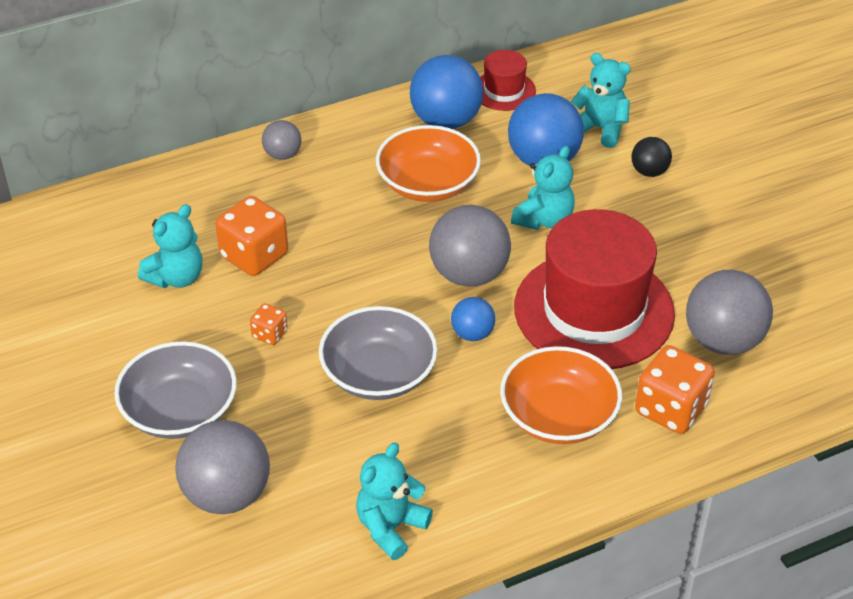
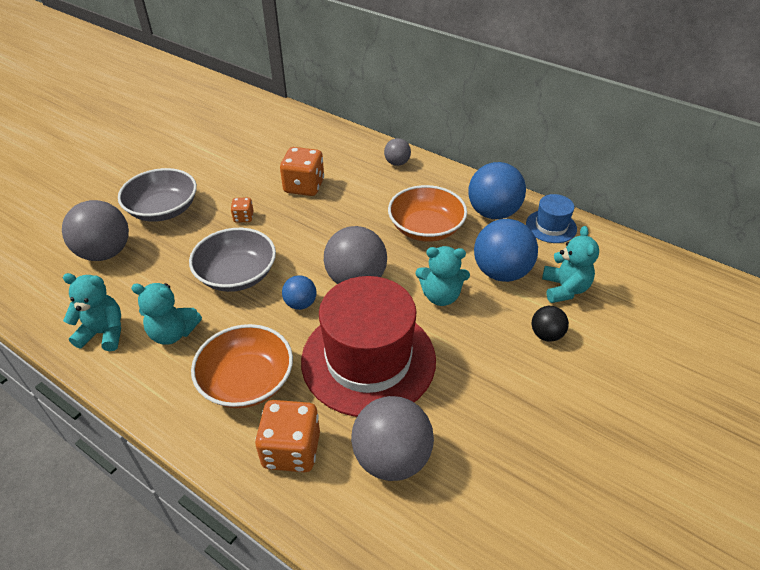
camera: 60 degrees right, 0 degrees up
turquoise teddy bear [138,204,203,288] -> turquoise teddy bear moved to [131,283,202,345]
red hat [480,50,536,111] -> blue hat [526,194,577,243]

